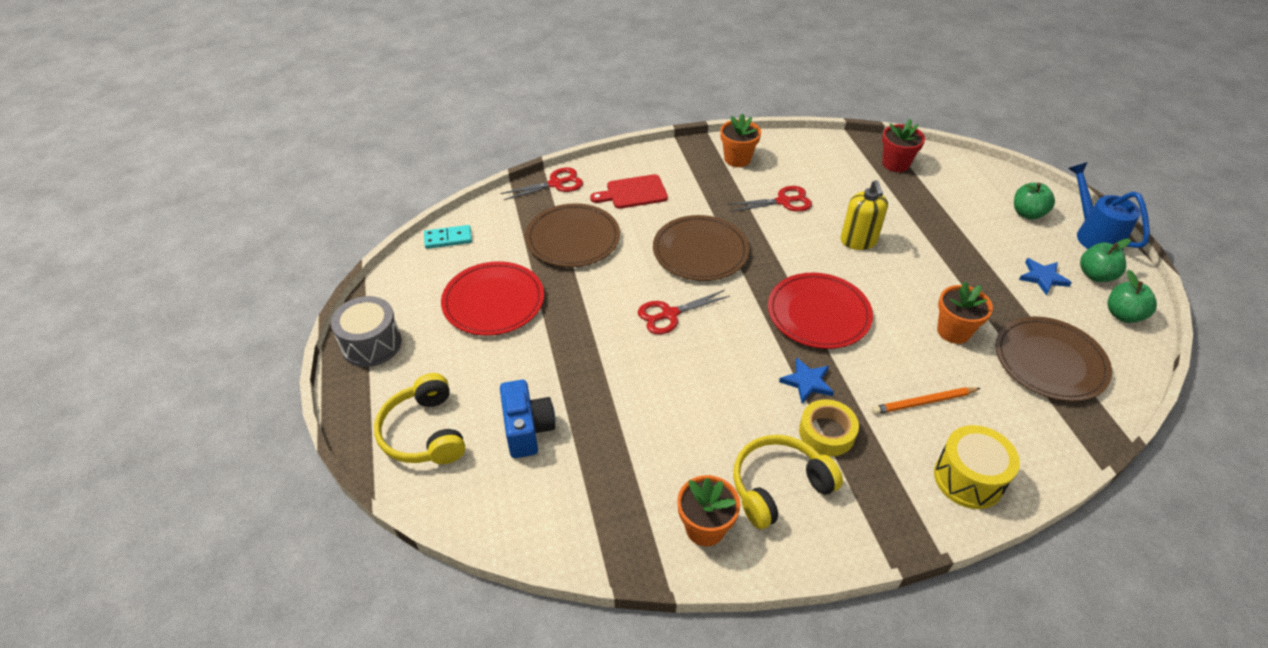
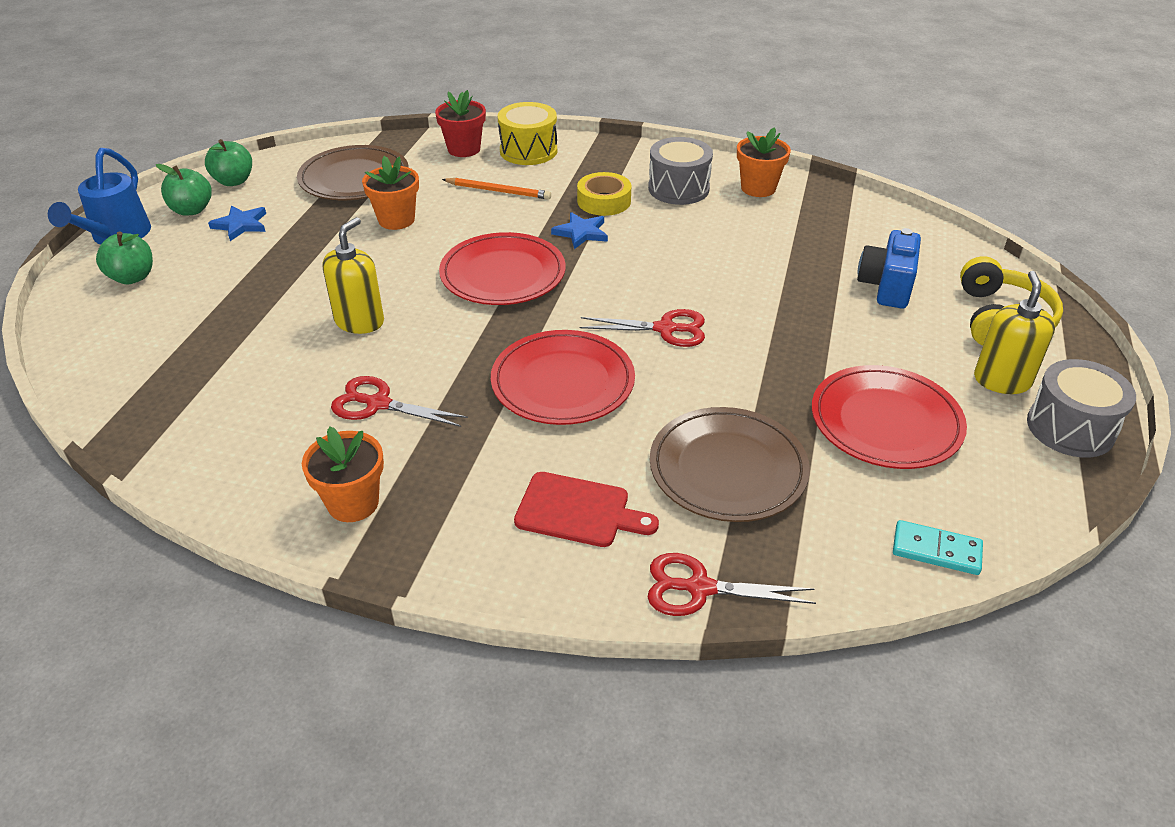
camera: 150 degrees left, 5 degrees down
brown plate [653,215,749,281] -> red plate [491,330,635,425]
yellow headphones [733,435,843,529] -> grey drum [648,137,713,205]
red flower pot [882,119,925,172] -> red flower pot moved to [435,90,486,157]
none -> yellow soap dispenser [974,271,1055,394]

